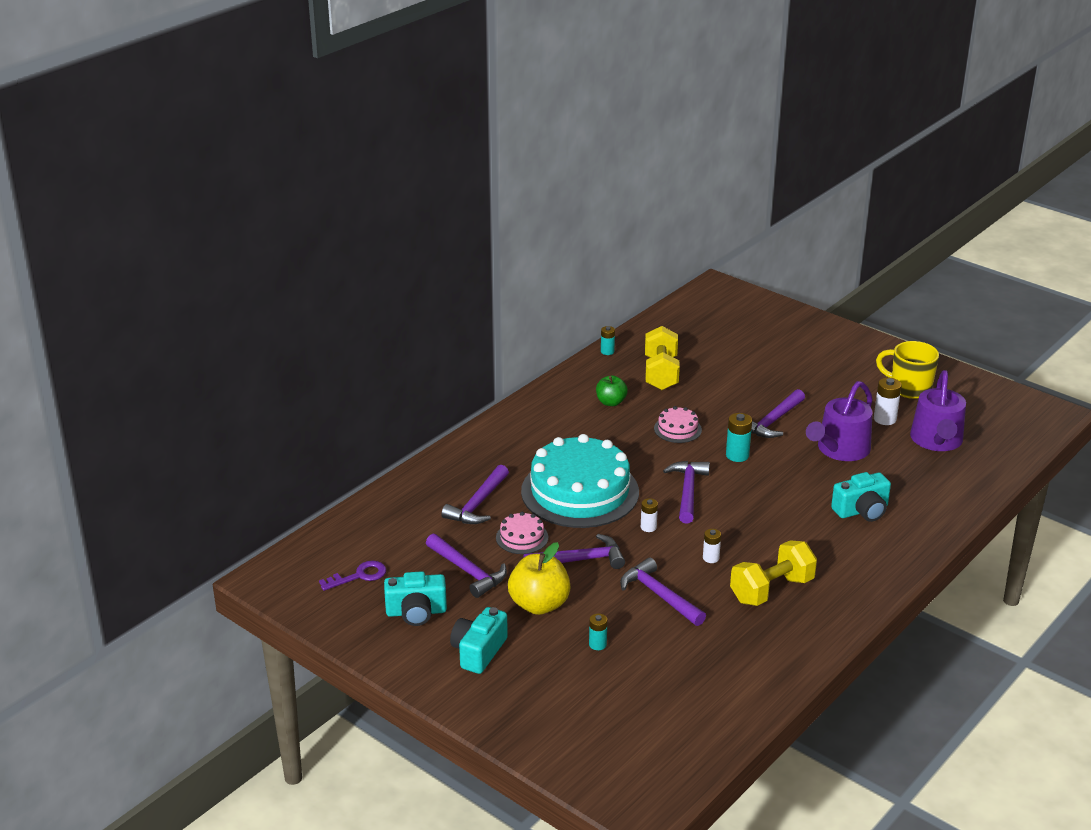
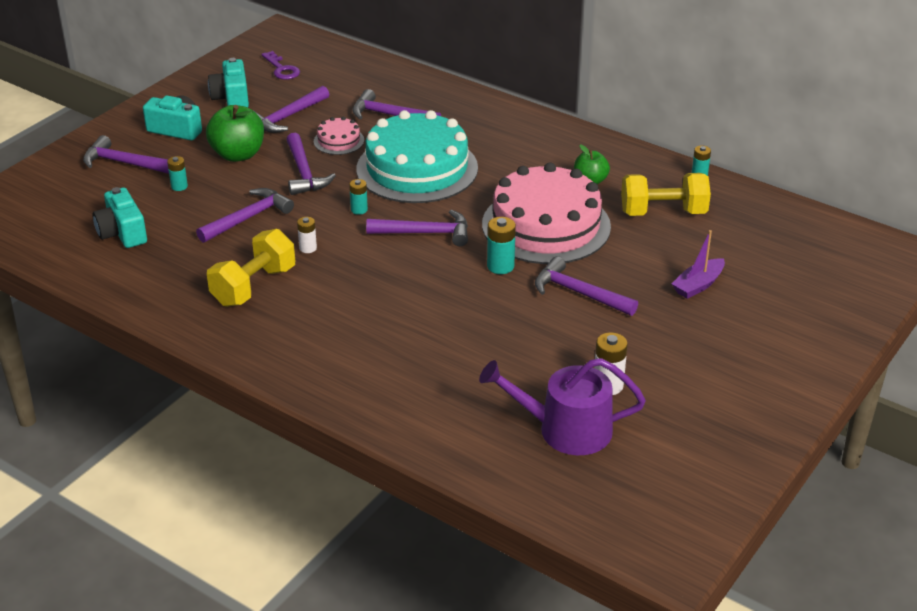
camera: 85 degrees right, 5 degrees up
yellow apple [508,542,571,615] -> green apple [206,105,264,162]
white battery [641,498,658,532] -> turquoise battery [349,179,368,215]
pink cake [654,406,702,443] -> pink cake [482,163,611,264], size x2.33
yellow dumbbell [730,540,817,606] -> yellow dumbbell turned 75 degrees clockwise [207,229,295,307]
purple watering can [806,381,873,461] -> none
turquoise camera [831,472,891,522] -> turquoise camera moved to [92,187,147,248]
yellow mug [876,341,939,399] -> none
none -> purple hammer [83,135,169,174]
none -> purple boat [672,230,725,299]

